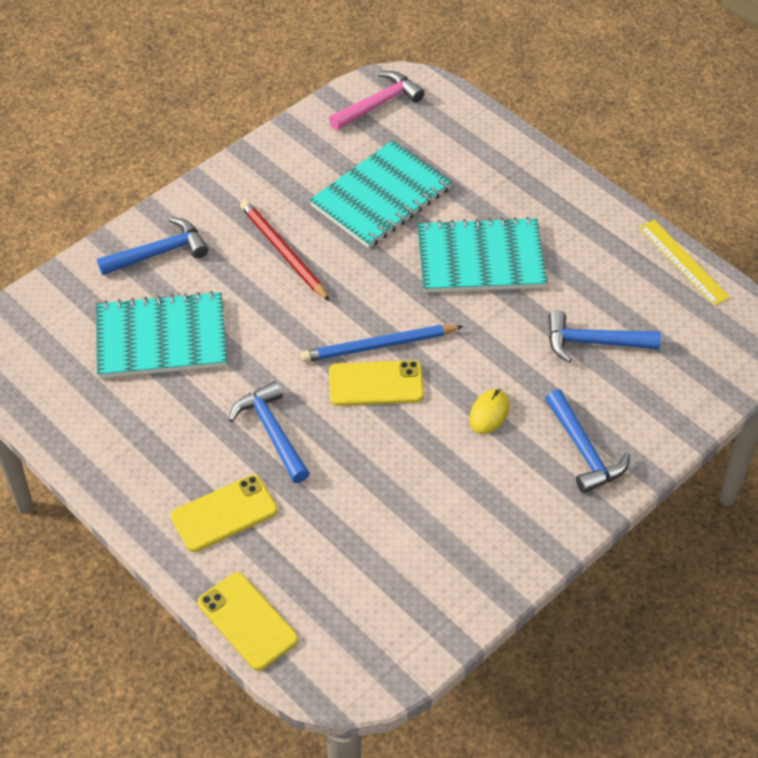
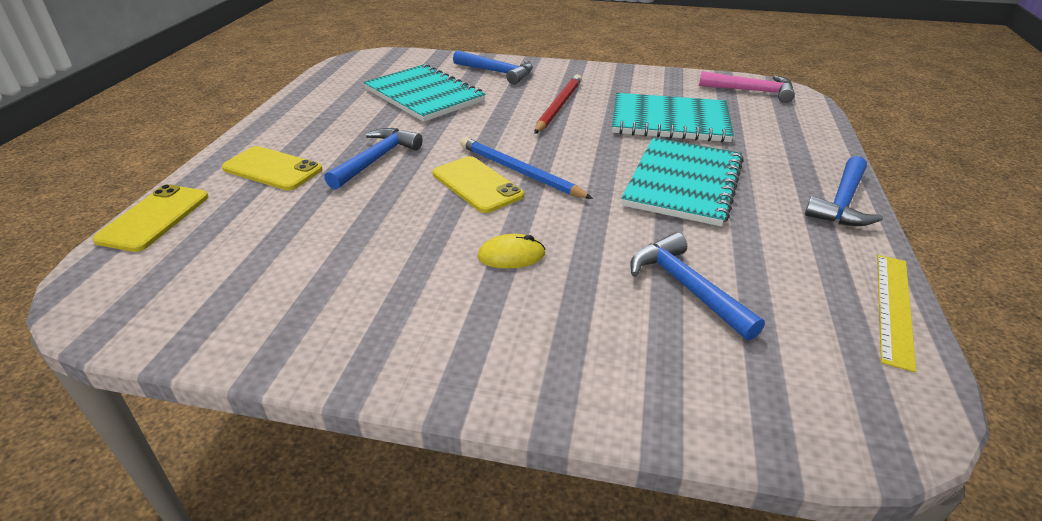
camera: 55 degrees right, 15 degrees down
turquoise notebook [417,217,547,293] -> turquoise notebook turned 60 degrees clockwise [621,137,744,226]
blue hammer [545,389,630,494] -> blue hammer moved to [805,156,883,226]

